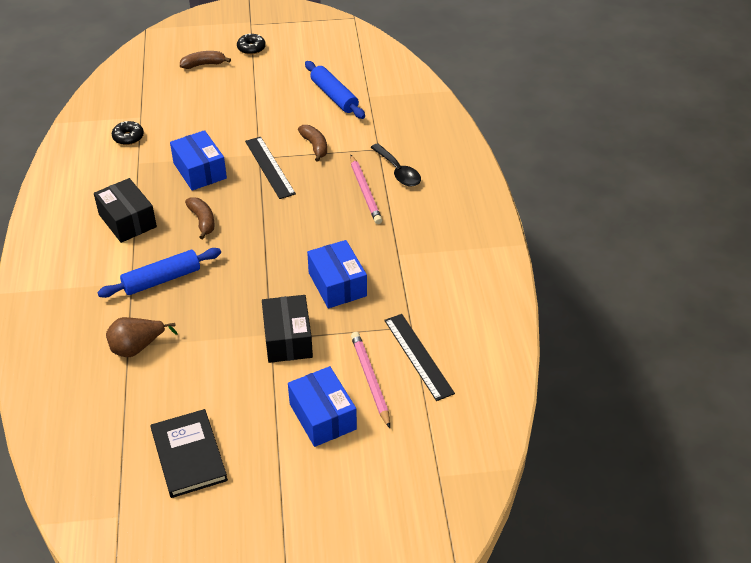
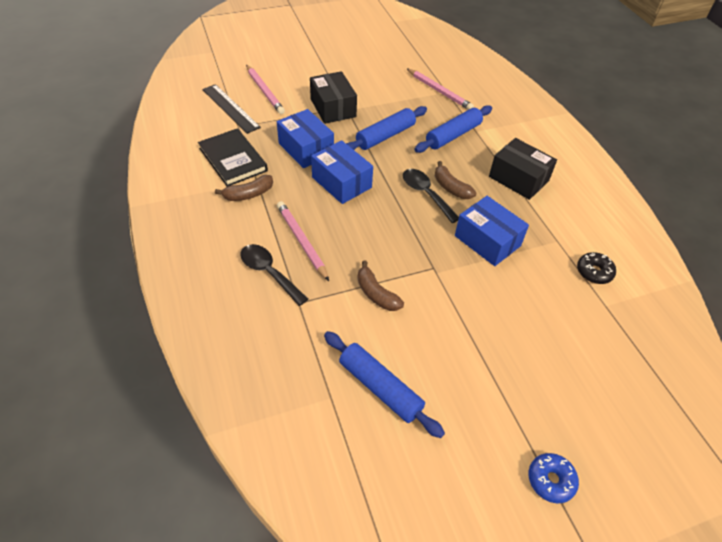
camera: 165 degrees right, 5 degrees up
brown pear [106,317,178,357] -> pink pencil [407,68,474,110]
black book [150,409,228,498] -> black book moved to [198,128,268,187]
brown banana [180,51,231,69] -> brown banana moved to [215,175,273,201]
black donut [237,34,266,55] -> blue donut [529,453,579,503]
black ruler [245,137,296,199] -> none
blue box [288,366,357,447] -> blue box moved to [311,140,373,204]
none -> blue rolling pin [346,106,427,150]
none -> black spoon [403,169,459,223]

